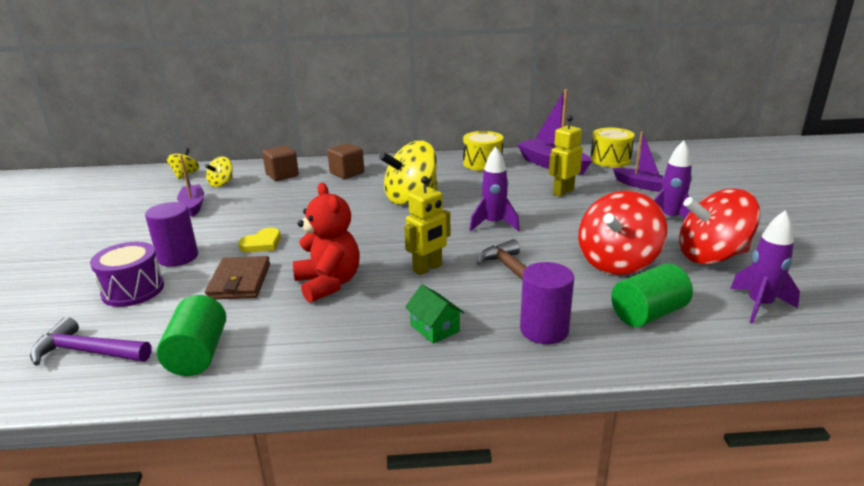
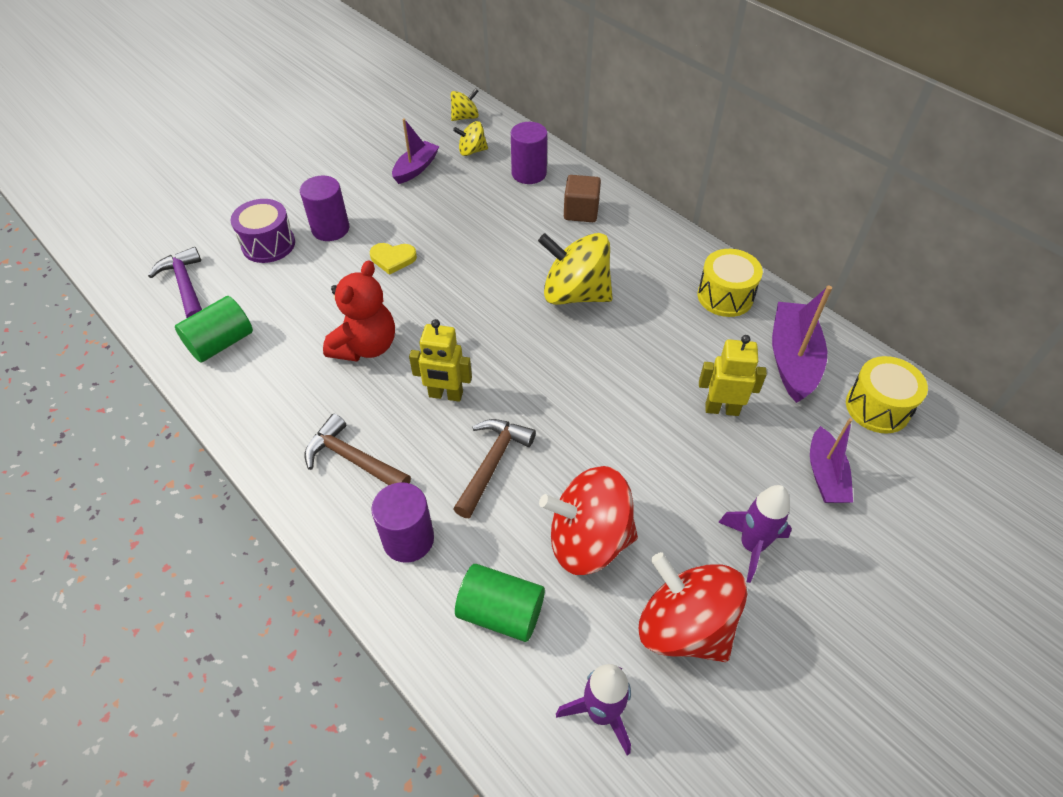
camera: 50 degrees right, 25 degrees up
brown wallet [205,256,270,300] -> none
brown cube [262,145,299,181] -> purple cylinder [511,122,547,184]
green house [405,285,464,344] -> brown hammer [304,414,411,485]
purple rocket [469,146,519,231] -> none

